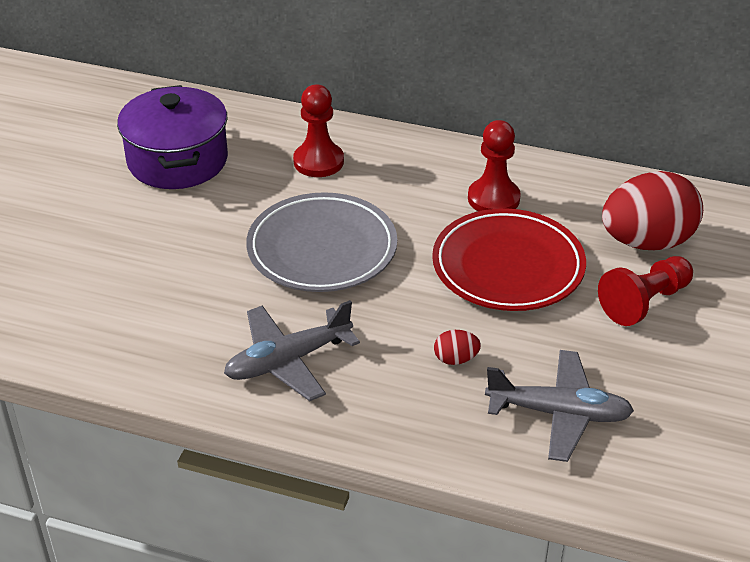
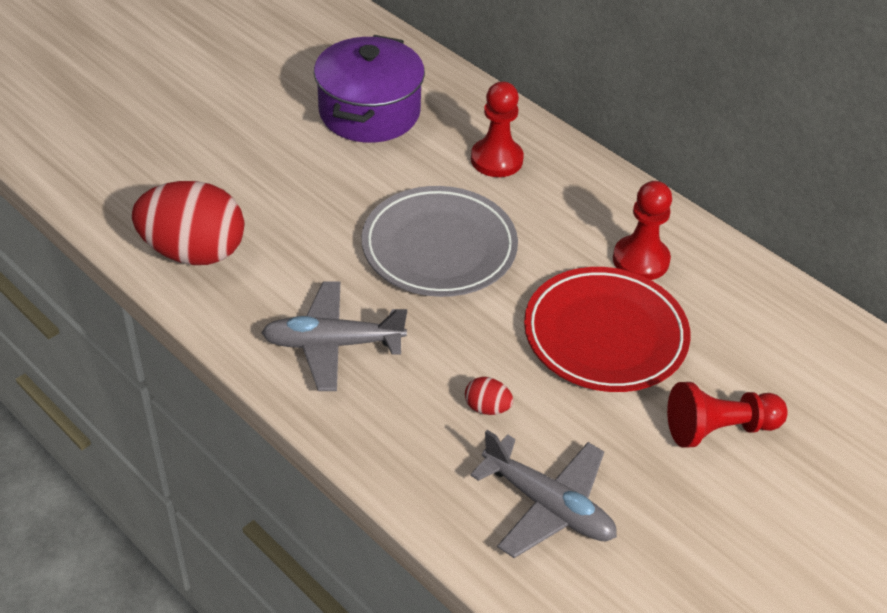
camera: 25 degrees right, 5 degrees up
red egg [602,171,703,250] -> red egg moved to [132,181,244,265]

